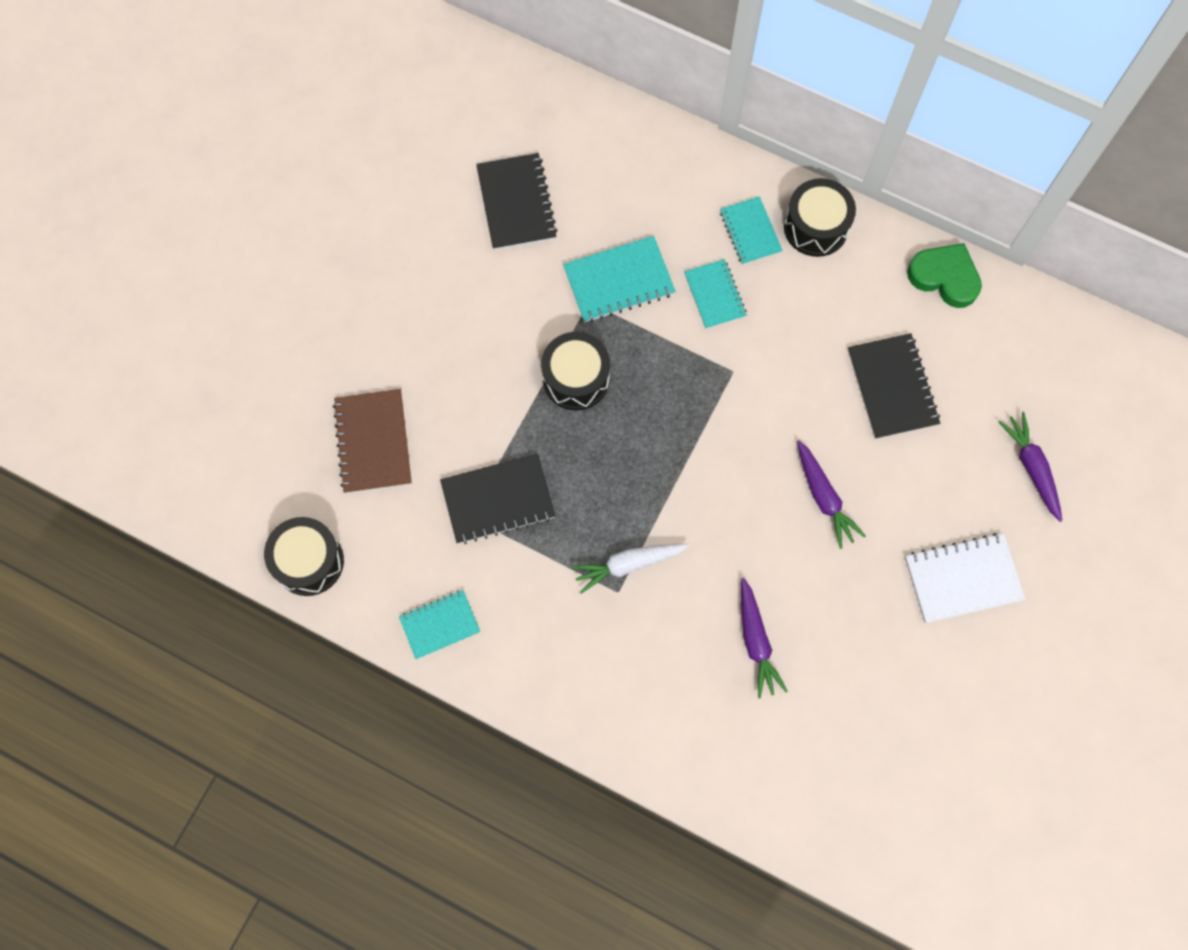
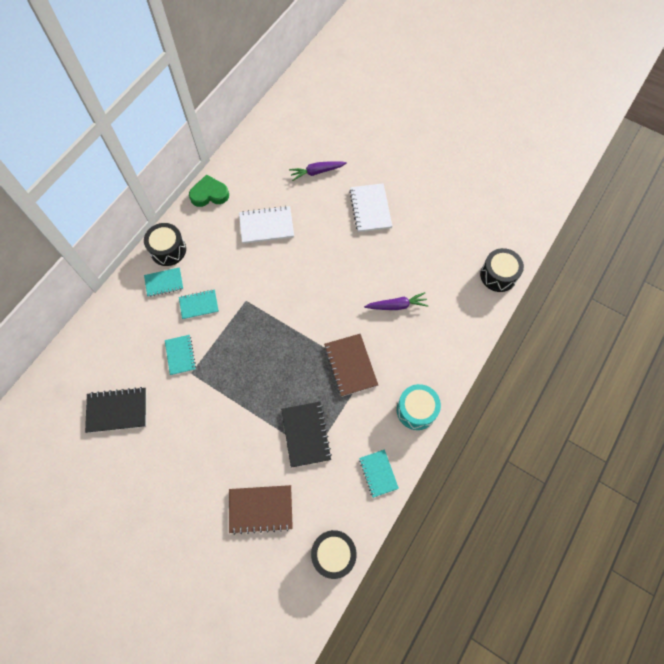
camera: 85 degrees left, 5 degrees down
black drum [541,332,610,410] -> black drum moved to [480,248,524,292]
turquoise notebook [563,236,676,323] -> turquoise notebook [165,335,196,375], size x0.67
white carrot [571,544,689,594] -> brown notebook [324,334,378,397]
purple carrot [797,440,866,549] -> none
black notebook [848,333,940,439] -> white notebook [239,206,294,244]
green heart [907,243,982,308] -> green heart turned 45 degrees clockwise [189,175,229,207]
none -> turquoise drum [397,384,441,430]

